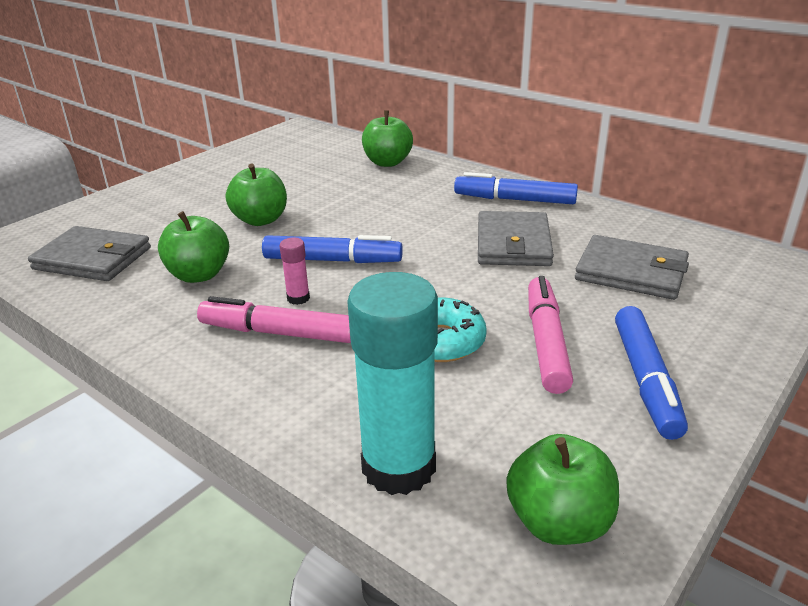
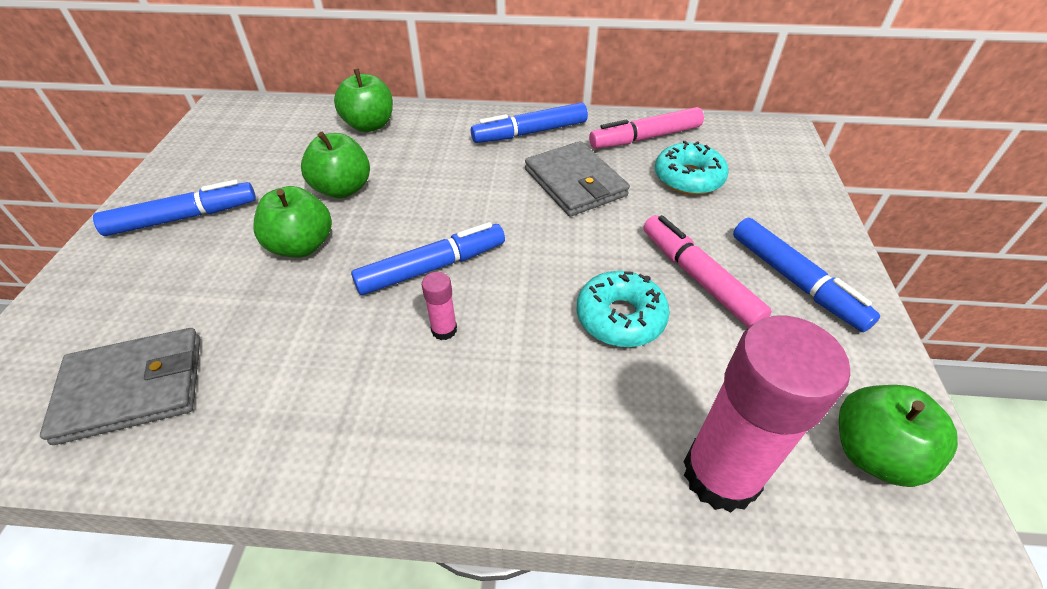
camera: 35 degrees left, 15 degrees up
green apple [158,211,229,283] -> green apple moved to [301,132,370,198]
pink marker [197,296,351,343] -> pink marker moved to [589,107,704,149]
turquoise glue stick [347,272,438,495] -> pink glue stick [684,316,850,513]
grey wallet [575,235,689,300] -> turquoise donut [655,141,729,195]
none -> blue marker [93,180,256,236]

